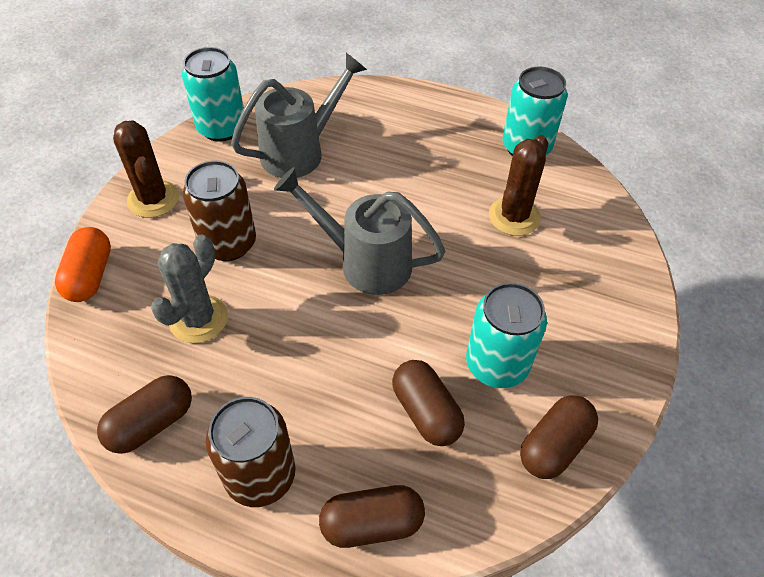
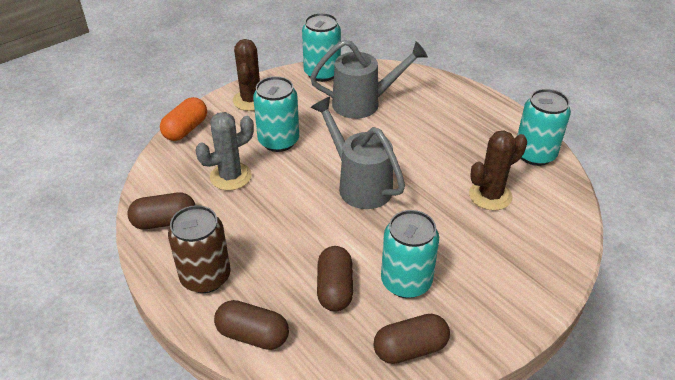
camera: 30 degrees right, 10 degrees down
brown can [183,160,256,261] -> turquoise can [253,76,299,152]

